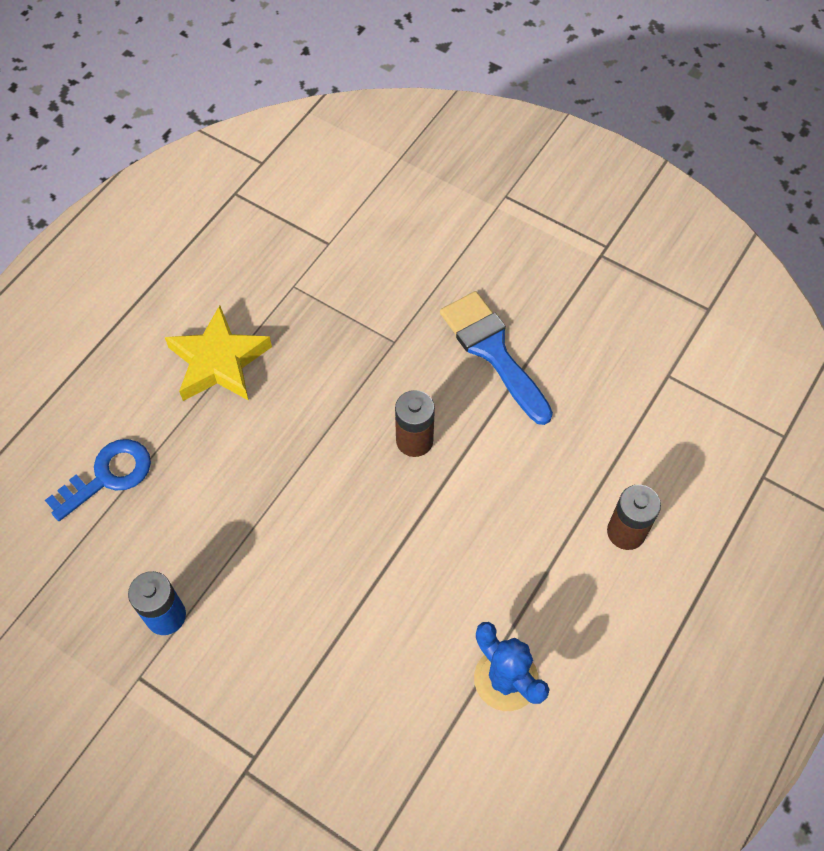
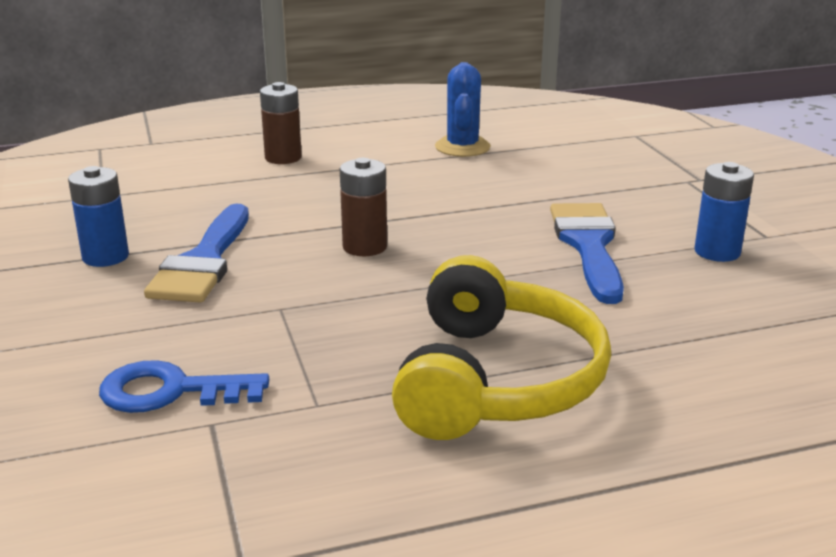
camera: 140 degrees left, 35 degrees down
blue key [45,439,151,521] -> blue key moved to [99,360,269,413]
yellow star [165,305,272,401] -> yellow headphones [392,255,611,440]
none -> blue battery [68,166,129,267]
none -> blue brush [550,203,624,304]

